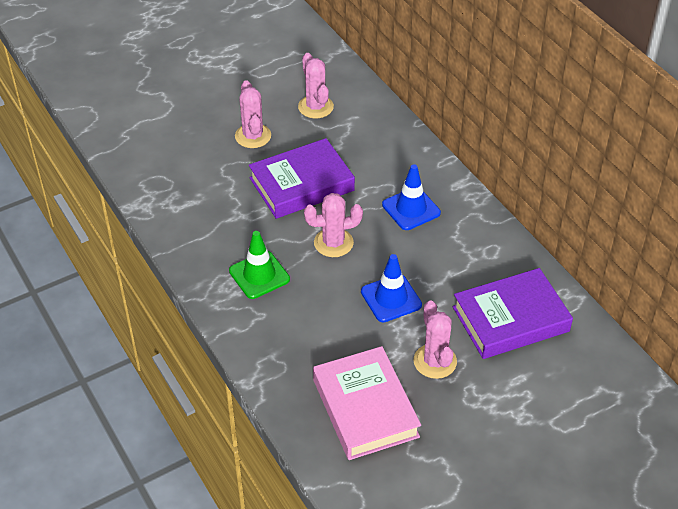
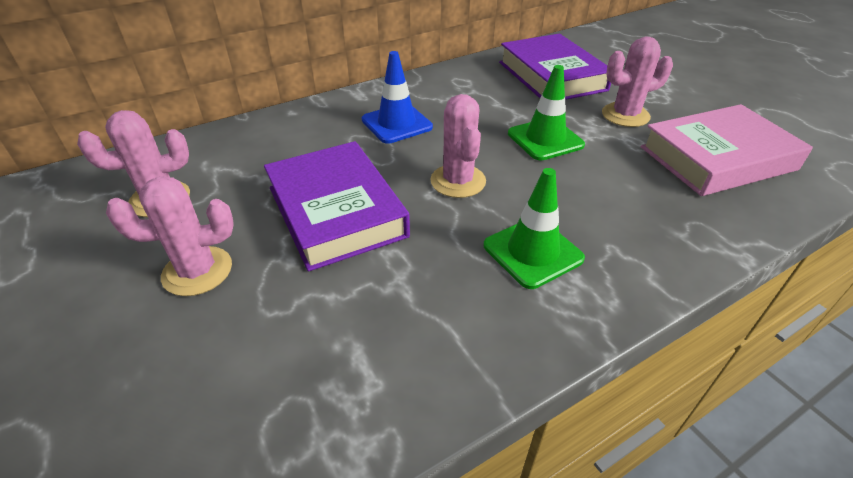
camera: 90 degrees left, 5 degrees down
blue traffic cone [361,254,422,322] -> green traffic cone [508,65,585,161]

